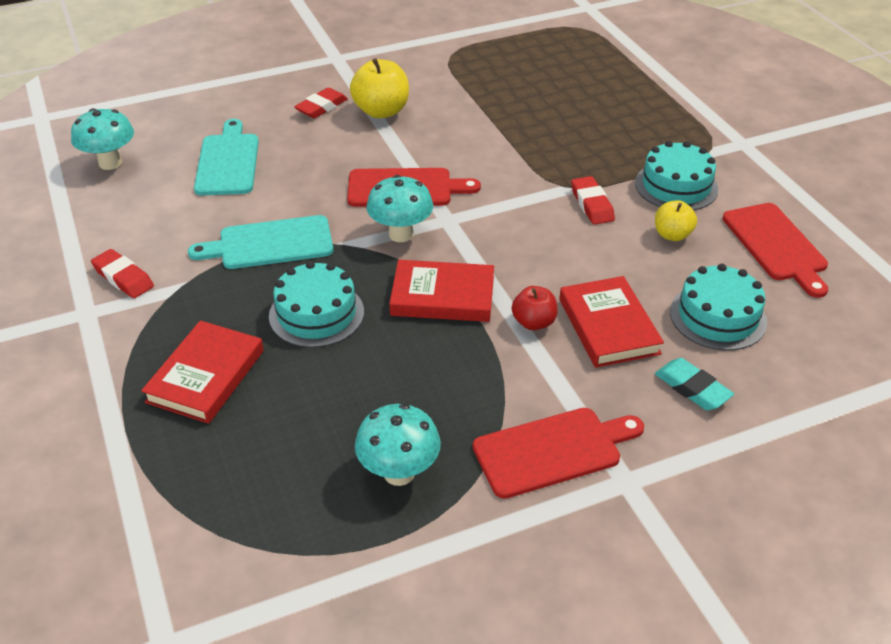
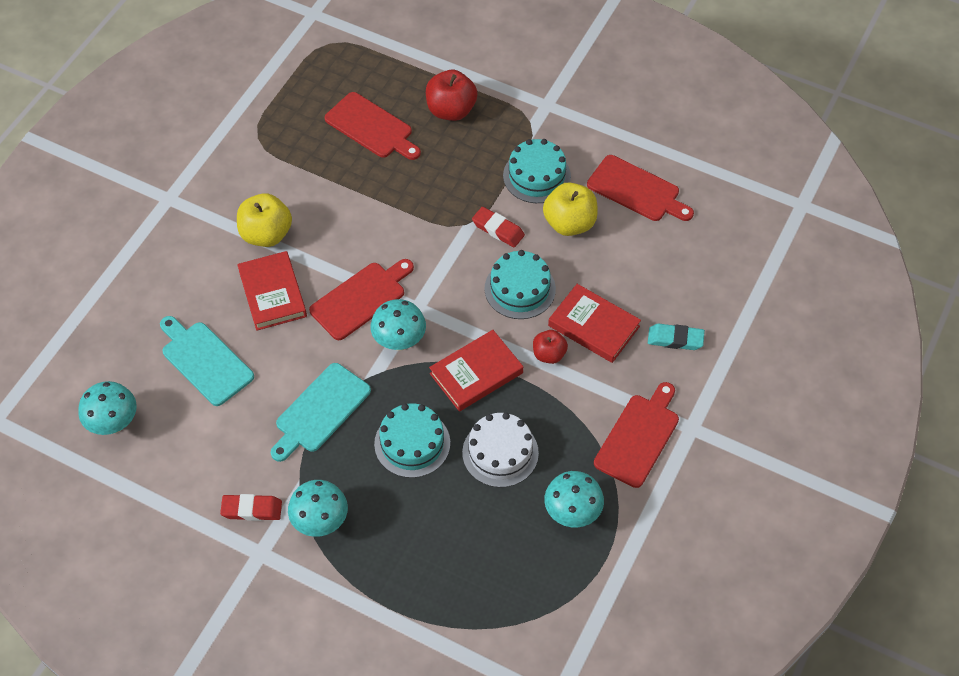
camera: 40 degrees left, 15 degrees up
red book [141,321,264,424] -> red book moved to [237,251,307,331]
red eraser [294,88,348,118] -> none
yellow apple [655,200,697,241] -> yellow apple [543,182,598,236], size x1.65
turquoise cake [670,264,767,351] -> turquoise cake moved to [484,250,556,319]
none -> turquoise mushroom [288,480,348,537]
none -> red cutting board [325,92,421,160]
none -> red apple [426,70,478,121]
none -> white cake [462,413,539,488]

